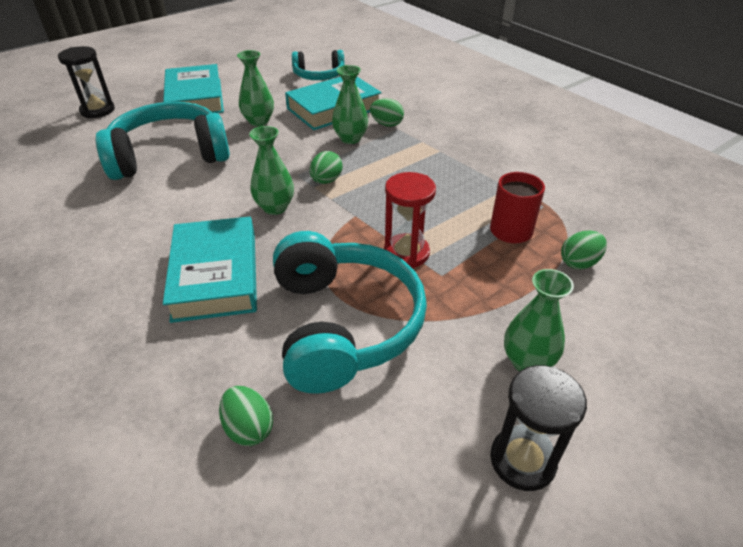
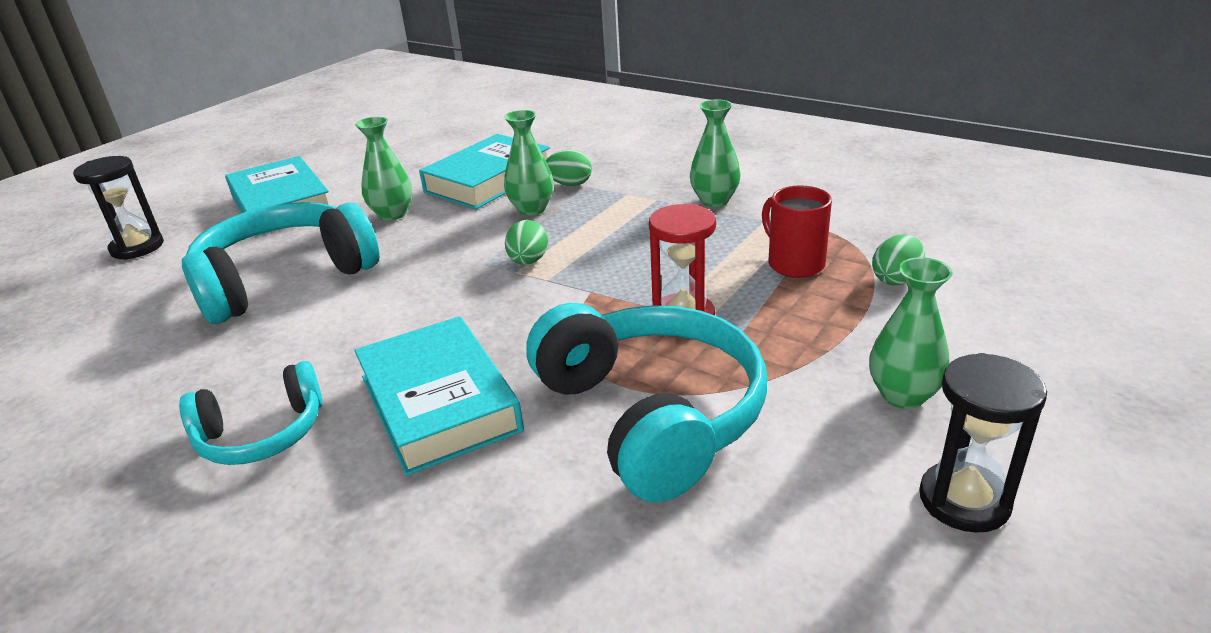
camera: 15 degrees left, 10 degrees down
green egg [219,386,273,446] -> none
green vase [249,126,294,215] -> green vase moved to [690,100,741,207]
turquoise headphones [292,50,345,80] -> turquoise headphones moved to [179,361,323,465]

